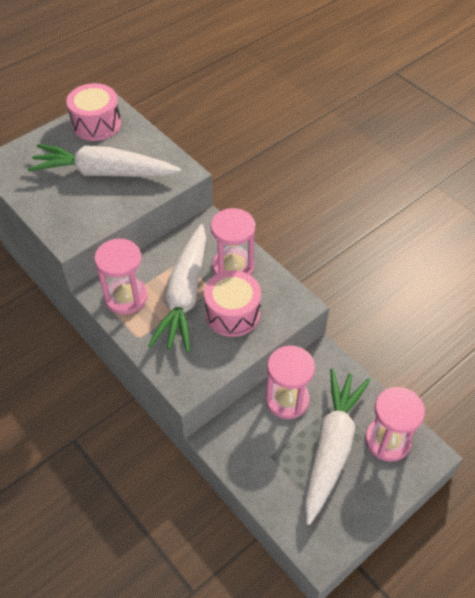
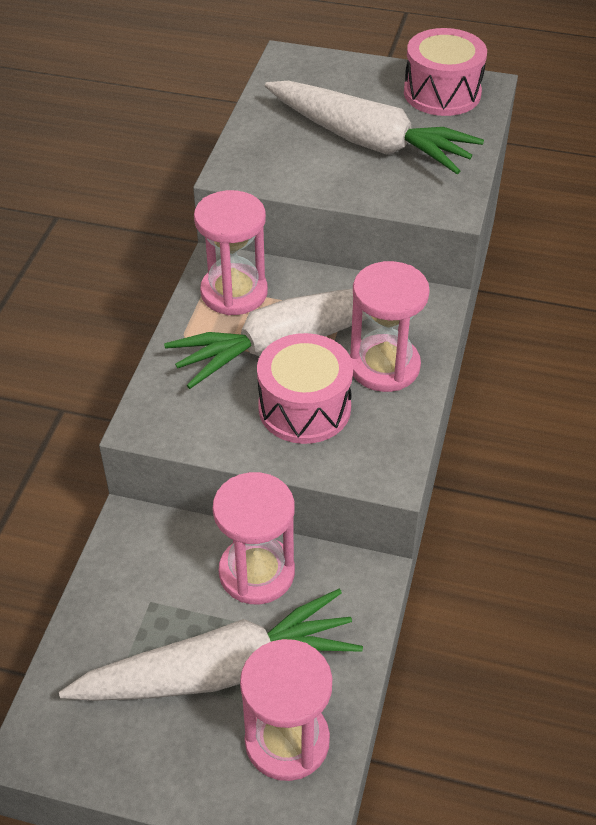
camera: 55 degrees right, 5 degrees down
white carrot [28,144,181,177] -> white carrot turned 150 degrees clockwise [265,81,484,174]

